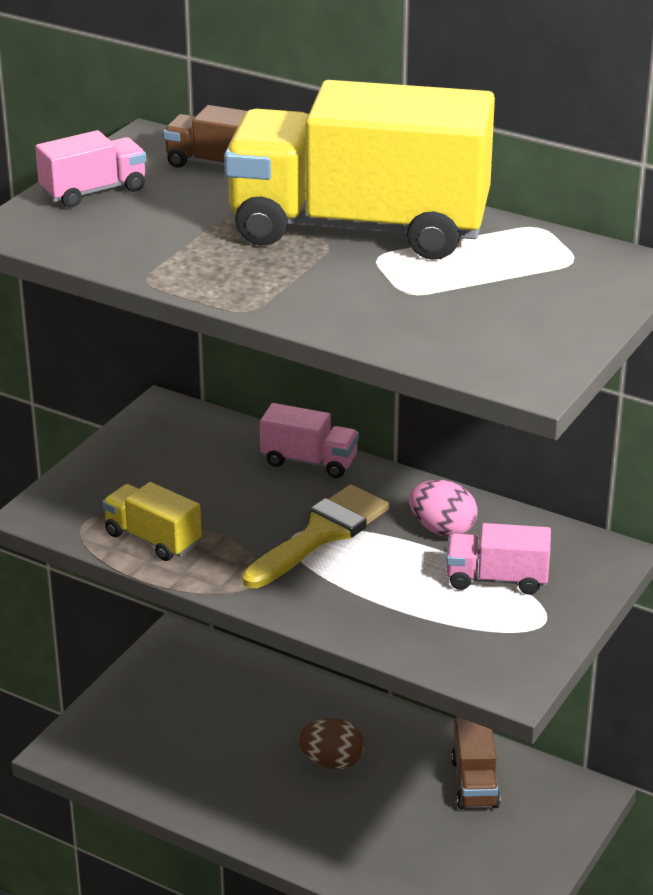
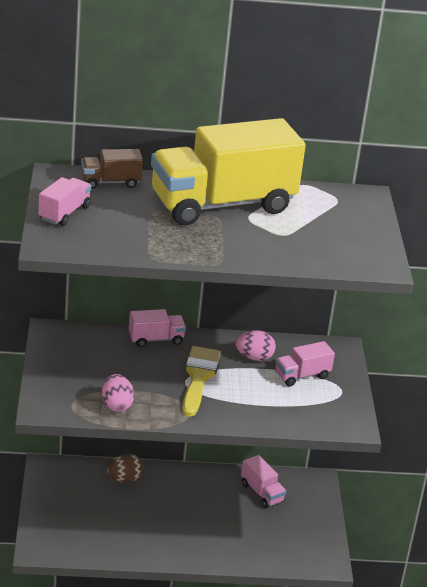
camera: 35 degrees left, 0 degrees up
yellow truck [102,482,202,561] -> pink egg [102,374,134,412]
brown egg [298,719,364,769] -> brown egg moved to [107,454,144,482]
brown truck [451,717,500,809] -> pink truck [241,455,287,508]

